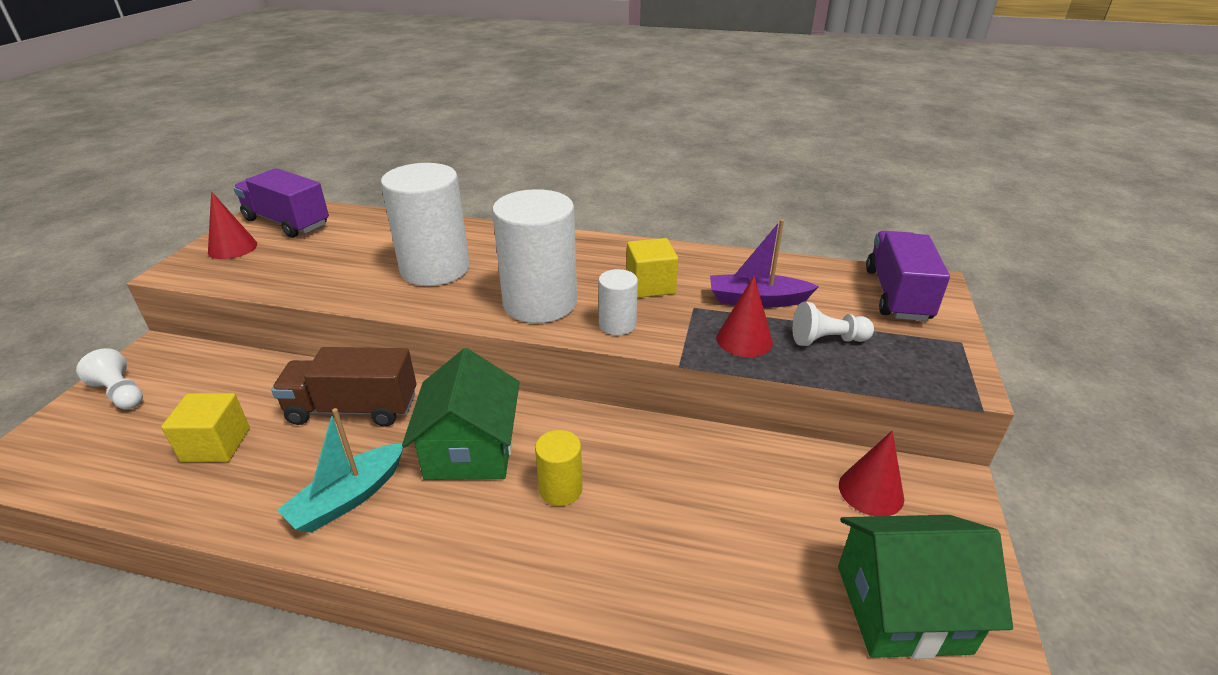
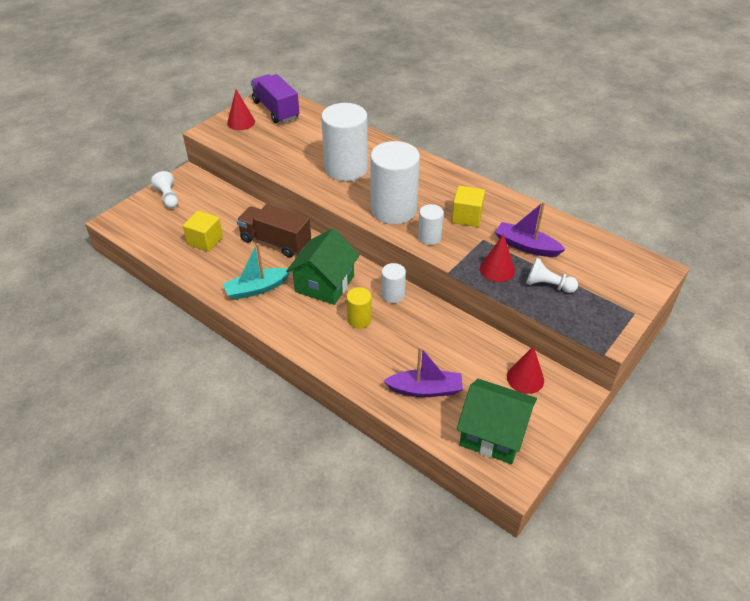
camera: 25 degrees right, 10 degrees up
purple truck [866,231,950,321] -> none
none -> white cylinder [381,263,406,303]
none -> purple boat [383,346,463,397]

